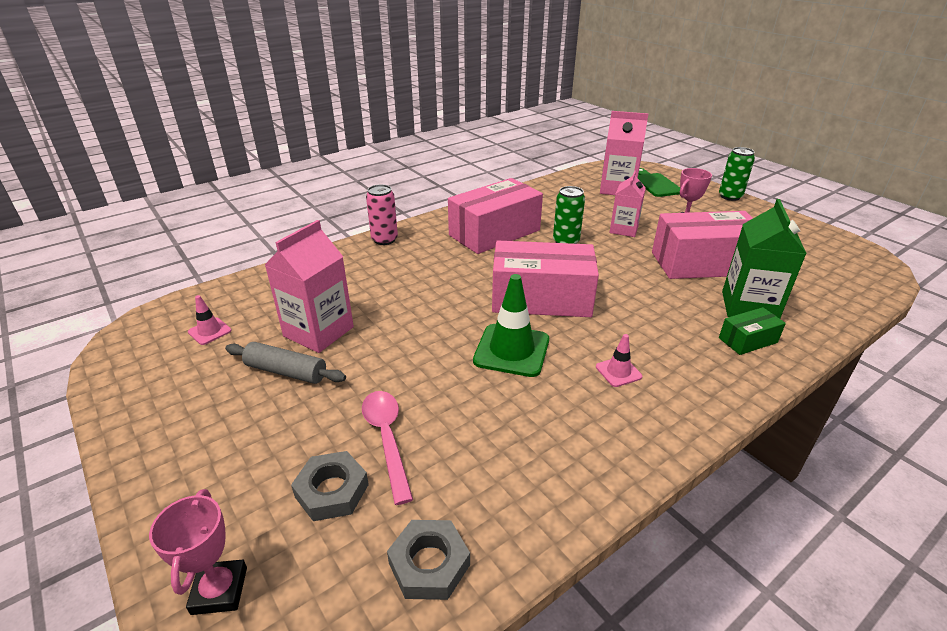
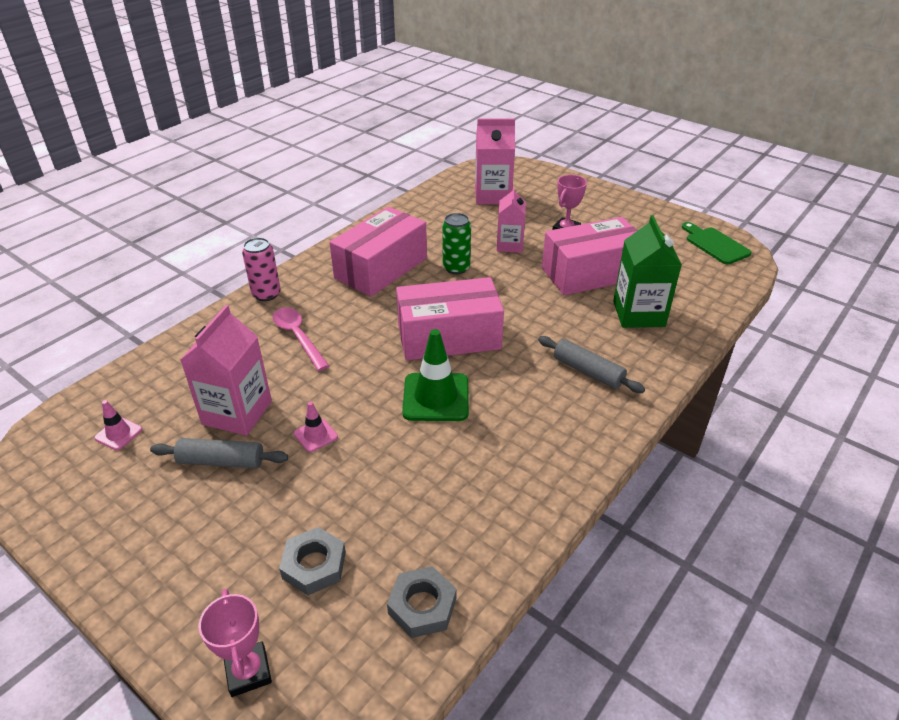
camera: 15 degrees left, 5 degrees up
pink spoon [362,391,413,505] -> pink spoon moved to [273,308,329,371]
pink traffic cone [596,334,642,387] -> pink traffic cone moved to [294,402,338,452]
green cutting board [638,168,680,197] -> green cutting board moved to [682,222,752,264]
green can [719,147,755,201] -> none
green box [719,307,786,355] -> none
none -> grey rolling pin [538,336,645,393]

